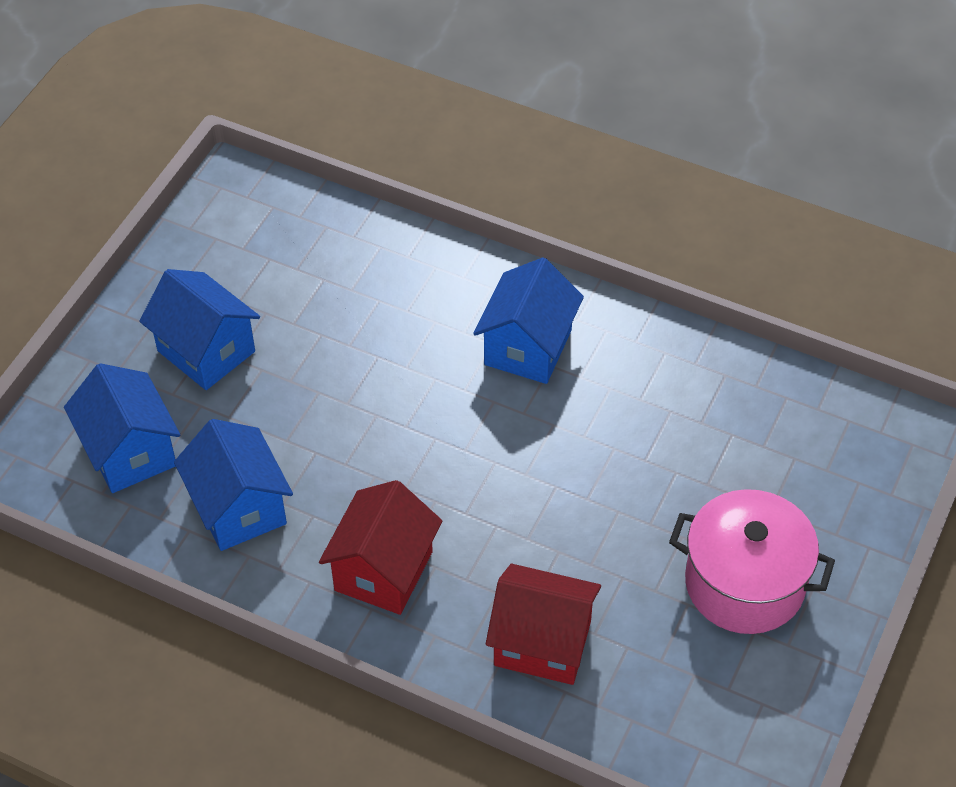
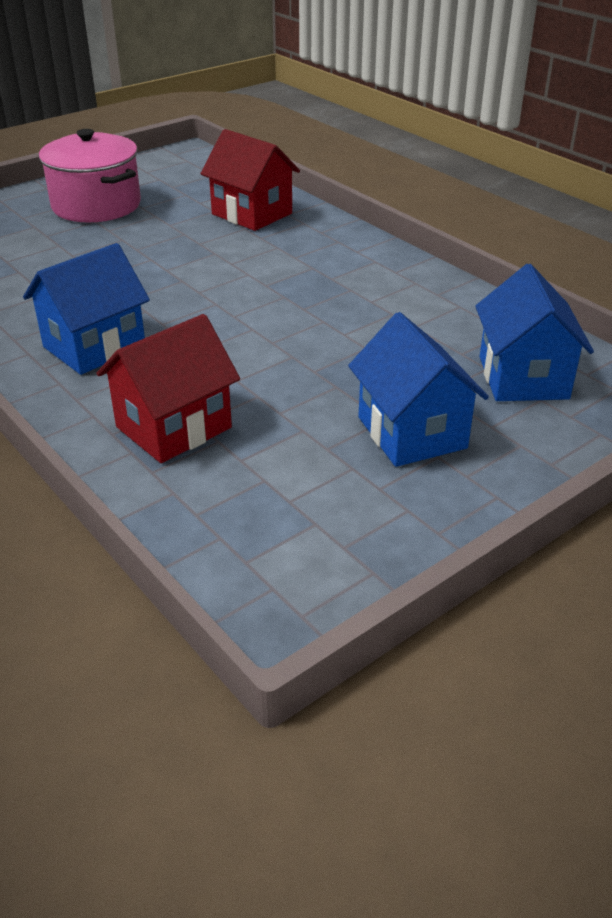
camera: 155 degrees left, 15 degrees down
blue house [174,419,293,551] -> none
red house [319,480,442,615] -> red house moved to [96,314,240,463]

